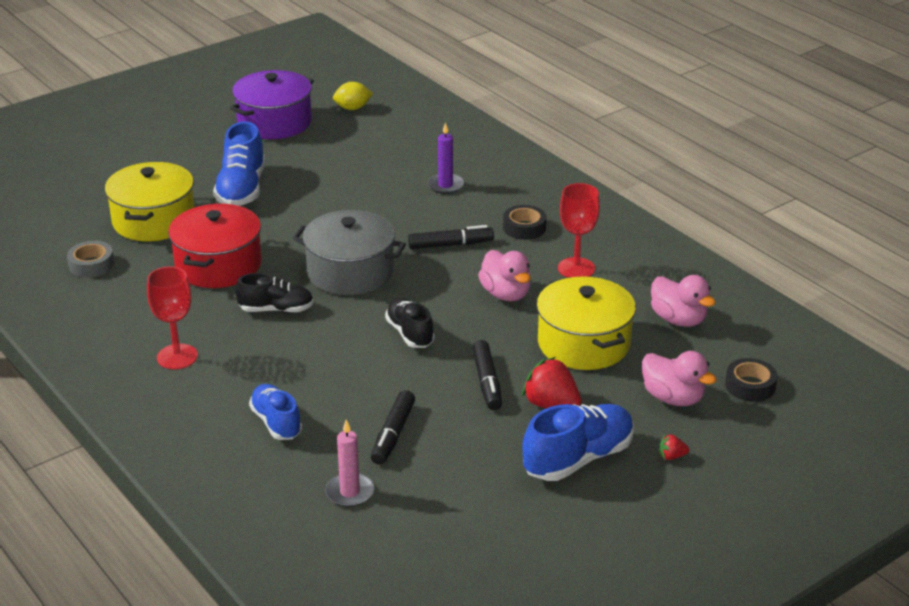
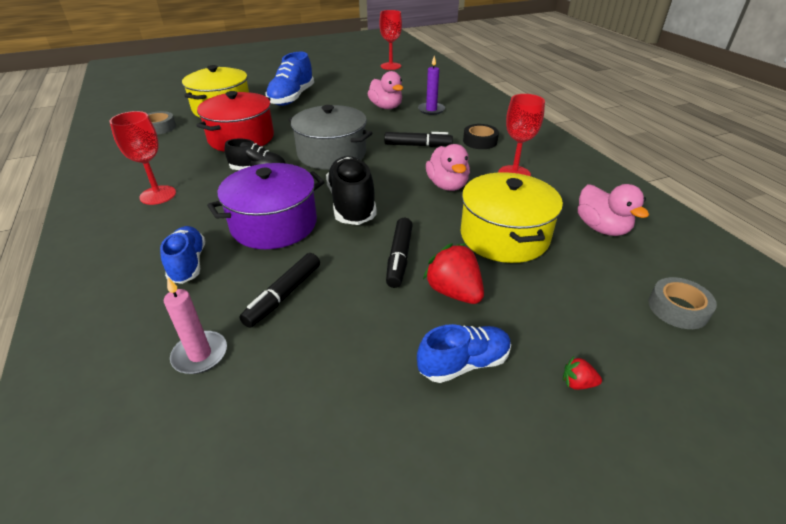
camera: 15 degrees right, 5 degrees up
purple pot [230,70,314,139] -> purple pot moved to [207,163,325,249]
yellow lemon [333,82,373,110] -> red goblet [379,10,402,70]
black shoe [385,298,435,348] -> black shoe [326,156,377,225], size x1.54
blue shoe [522,404,634,481] -> blue shoe [417,324,511,383], size x0.65
pink duck [642,351,717,406] -> pink duck moved to [368,71,403,109]
black tape [725,358,777,402] -> grey tape [648,277,717,329]

